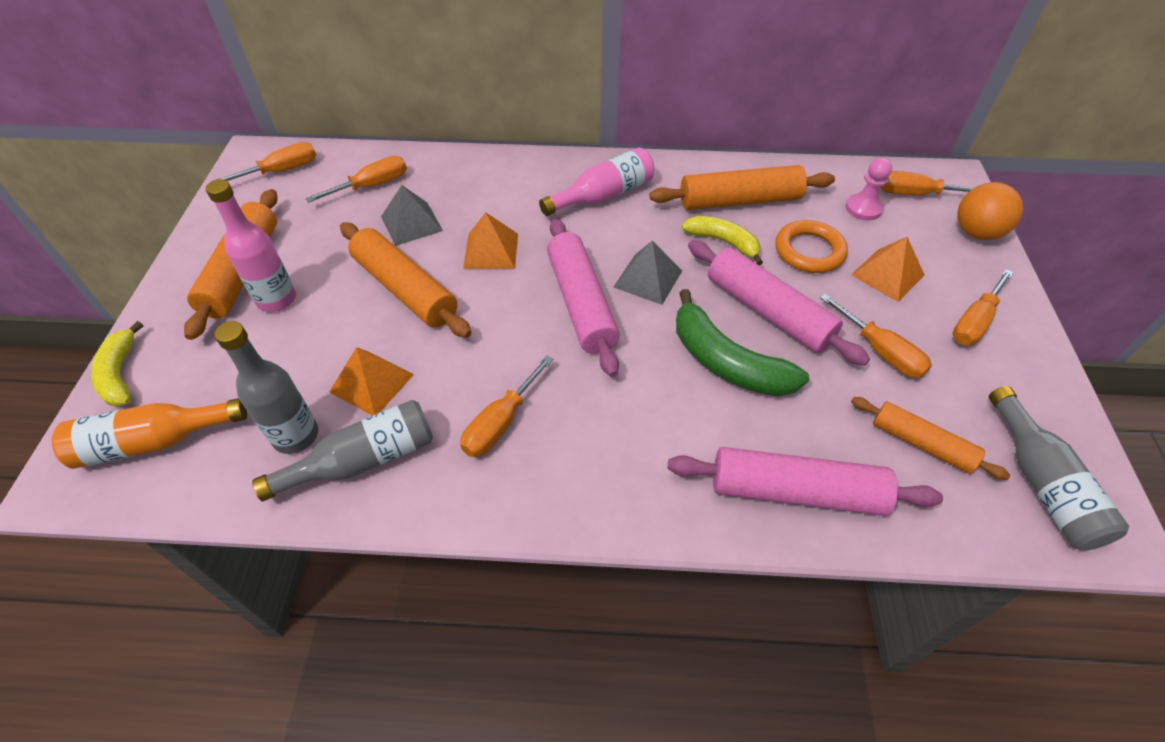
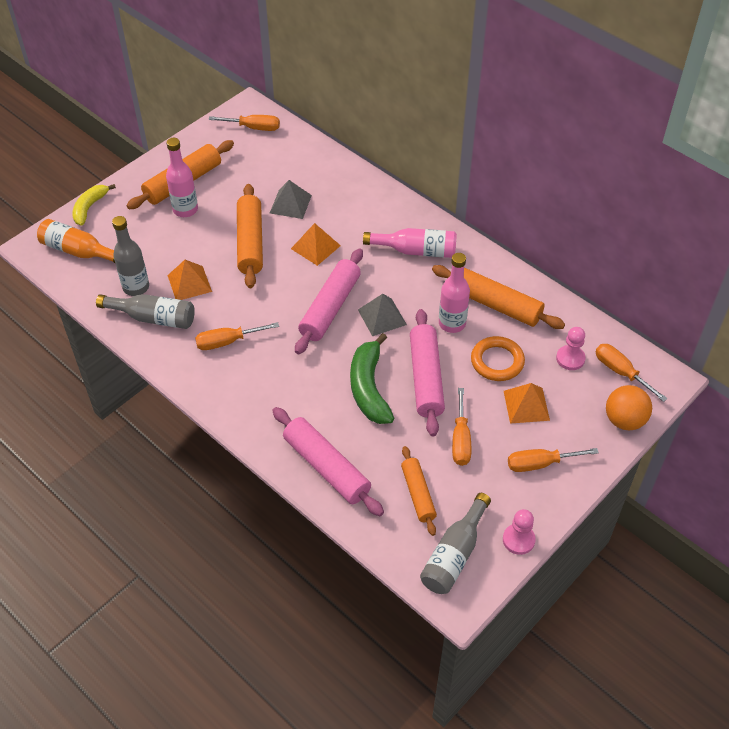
camera: 40 degrees right, 0 degrees up
orange screwdriver [305,156,407,203] -> none
yellow banana [681,216,763,265] -> pink bottle [439,253,470,333]
none -> pink pawn [503,509,536,555]

